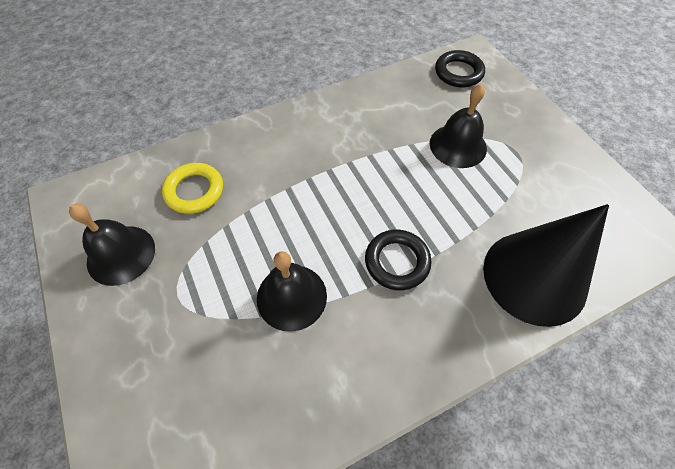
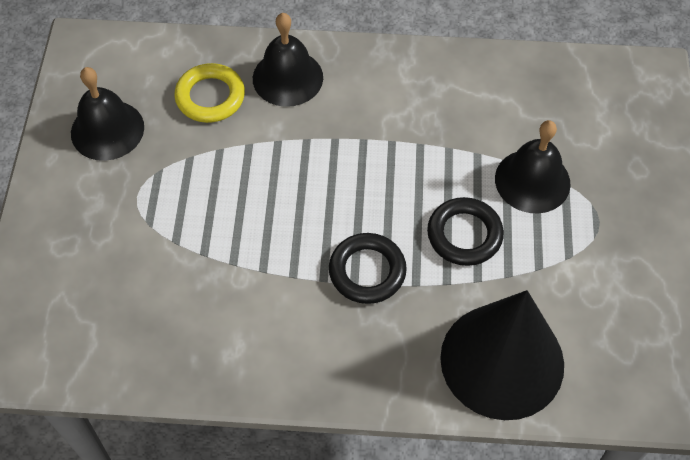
camera: 30 degrees right, 0 degrees up
black bell [257,251,327,332] -> black bell moved to [253,13,323,107]
black ring [435,50,485,87] -> black ring moved to [427,197,504,266]

